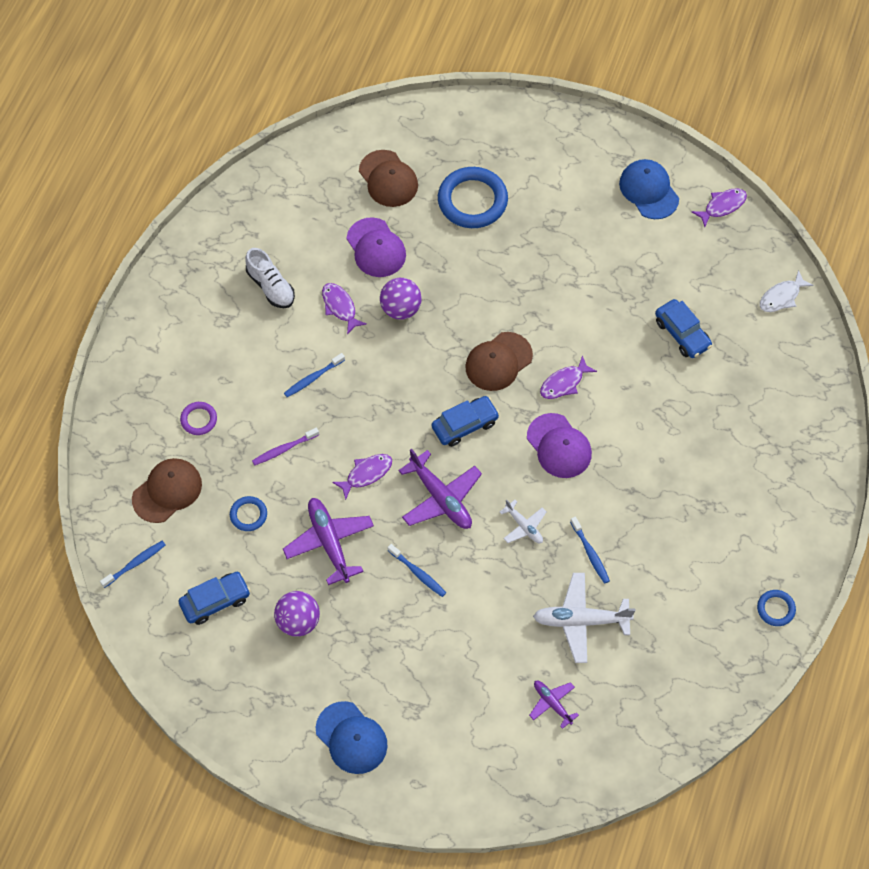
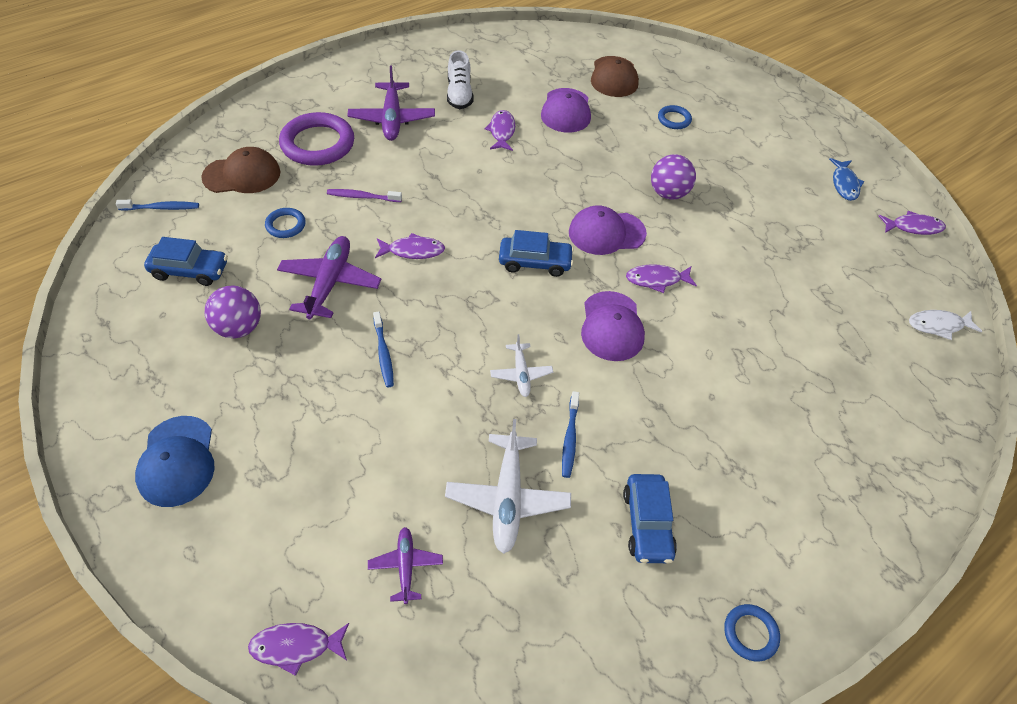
camera: 30 degrees right, 10 degrees down
purple ring [180,402,217,435] -> purple ring [279,112,354,166], size x2.03
blue toothbrush [284,353,345,397] -> none
purple ball [380,278,422,320] -> purple ball moved to [651,154,696,200]
purple plane [398,448,482,529] -> purple plane moved to [347,65,435,141]
blue ring [438,167,508,228] -> blue ring [658,105,692,129], size x0.49
brown cap [465,332,533,391] -> purple cap [569,205,647,255]
white plane [533,573,635,663] -> white plane turned 120 degrees counterclockwise [445,419,571,554]
blue cap [619,159,679,219] -> blue fish [829,158,864,201]
blue car [655,299,712,358] -> blue car moved to [623,474,677,563]
none -> purple fish [248,623,349,676]

